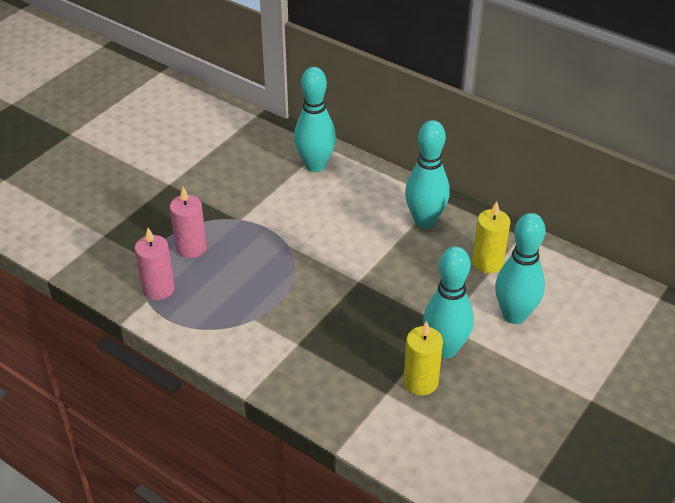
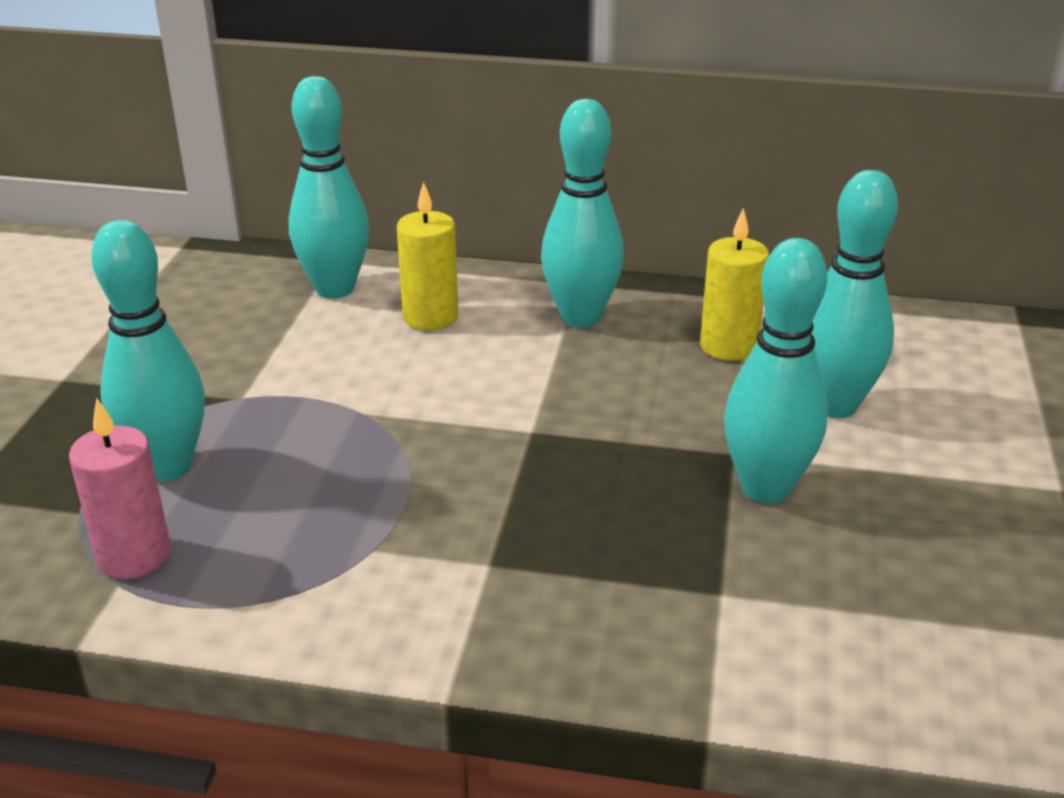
camera: 25 degrees left, 10 degrees down
pink candle [170,187,207,258] -> turquoise bowling pin [91,220,205,481]
yellow candle [403,321,443,395] -> yellow candle moved to [397,182,458,330]

